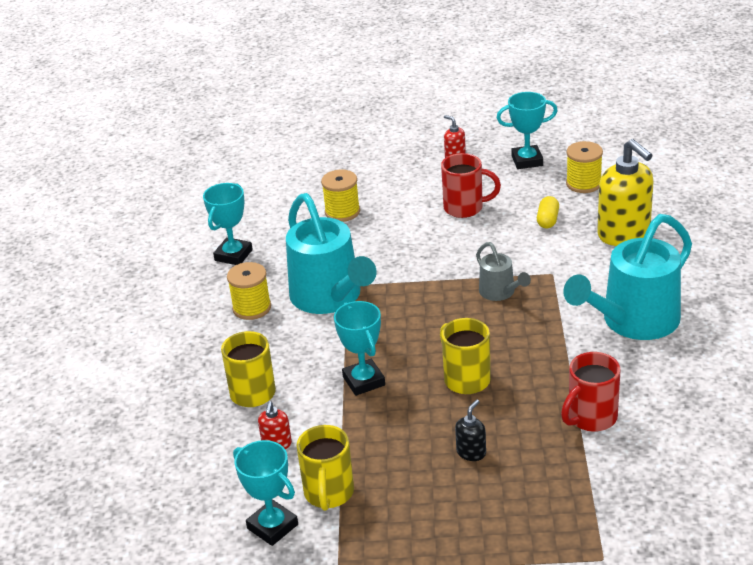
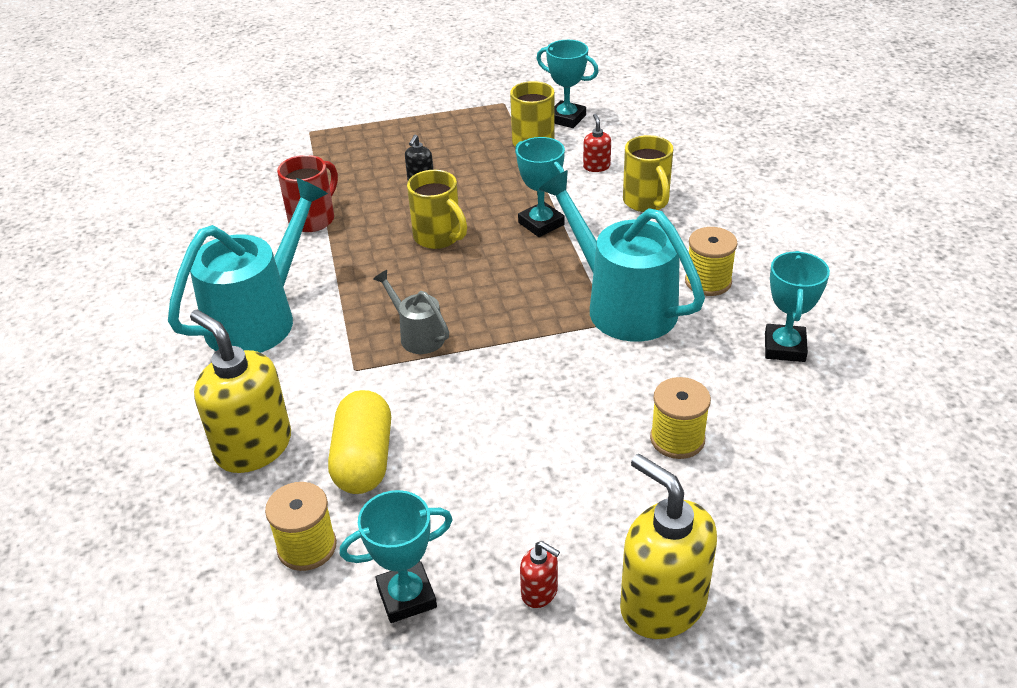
camera: 165 degrees right, 5 degrees up
red mug [441,153,501,218] -> none
yellow capsule [537,196,559,228] -> yellow capsule [328,390,391,494], size x1.88
none -> yellow soap dispenser [620,454,717,639]

